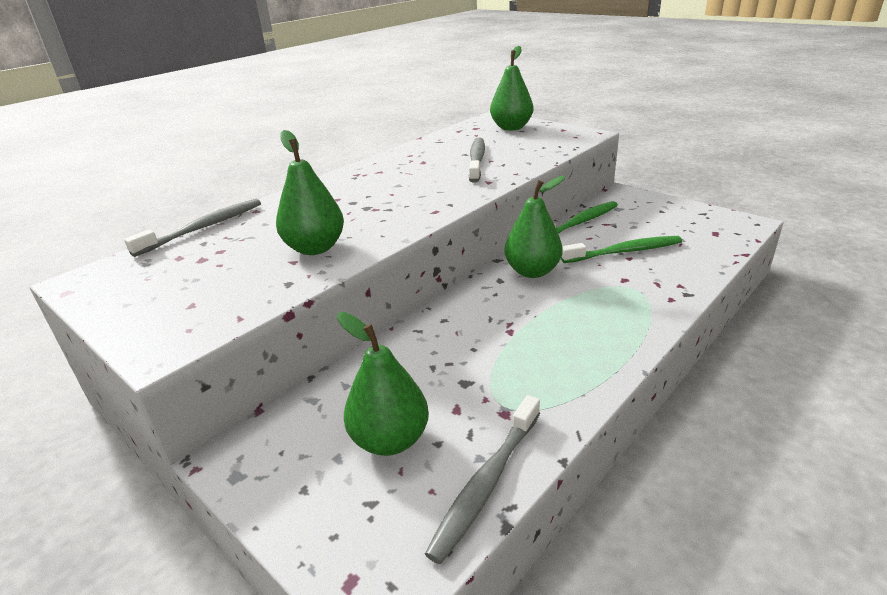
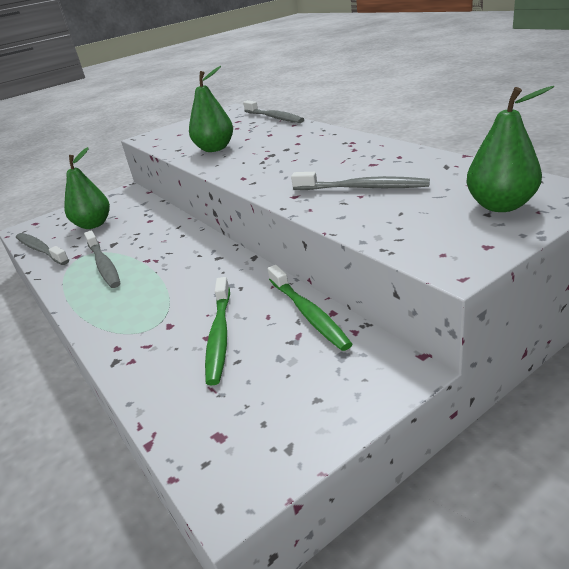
camera: 105 degrees right, 0 degrees up
green pear [505,176,566,278] -> none
none -> grey toothbrush [84,230,120,288]

